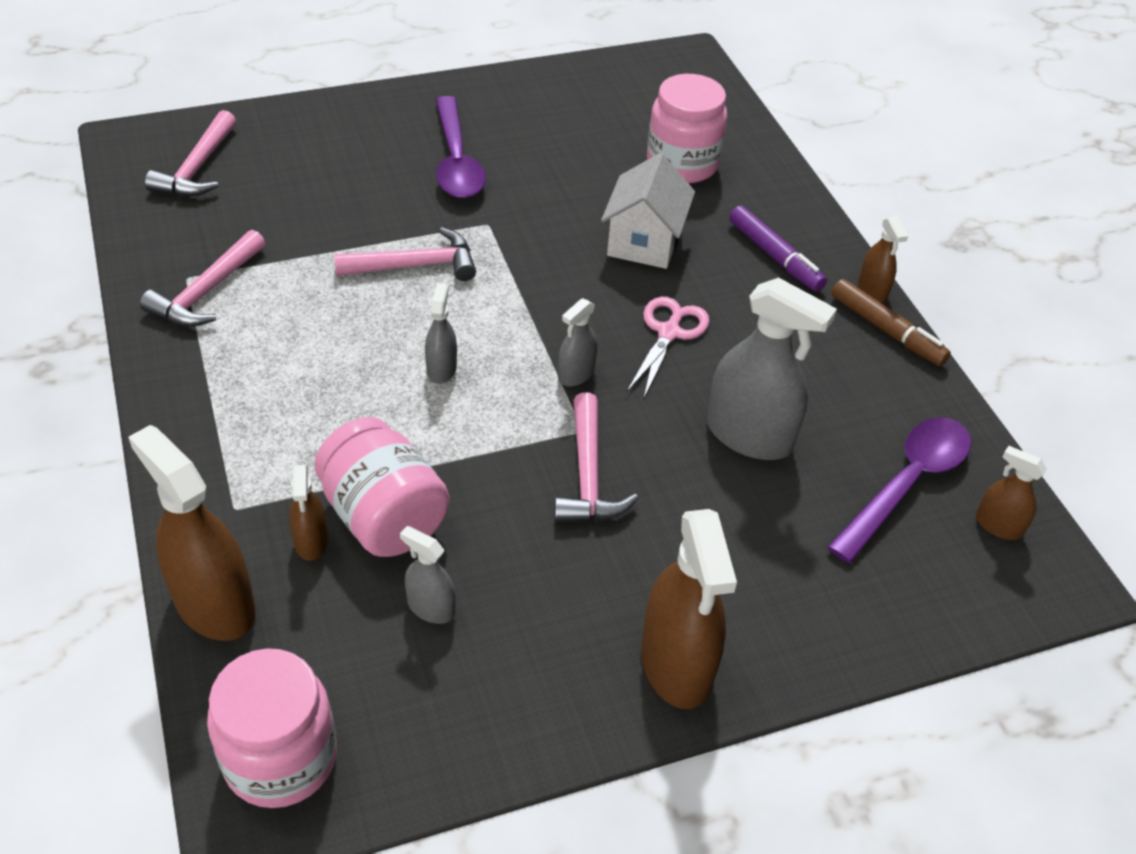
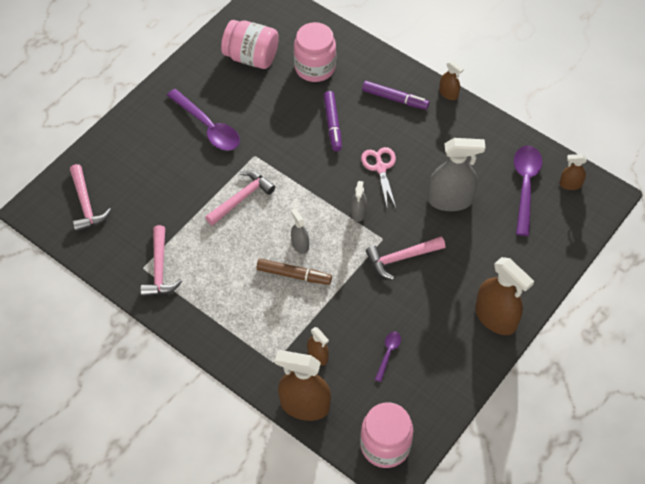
camera: 30 degrees left, 10 degrees up
pink jar [314,417,450,557] -> pink jar moved to [221,20,279,69]
grey spray bottle [400,526,456,624] -> purple spoon [375,331,401,382]
pink hammer [554,392,638,523] -> pink hammer turned 105 degrees clockwise [366,236,445,280]
white house [601,153,695,269] -> purple marker [323,91,342,151]
brown marker [831,279,951,366] -> brown marker moved to [257,259,332,285]

